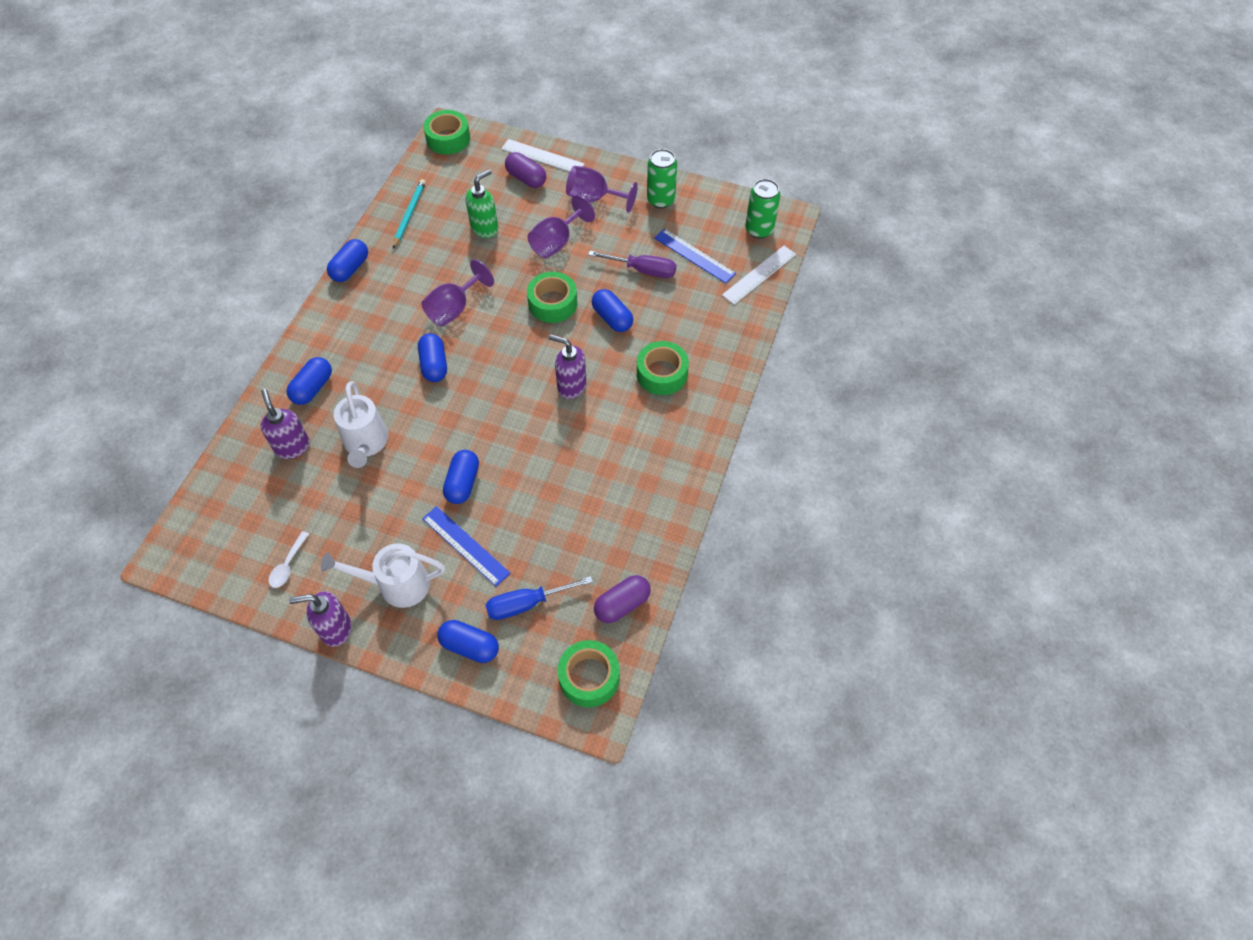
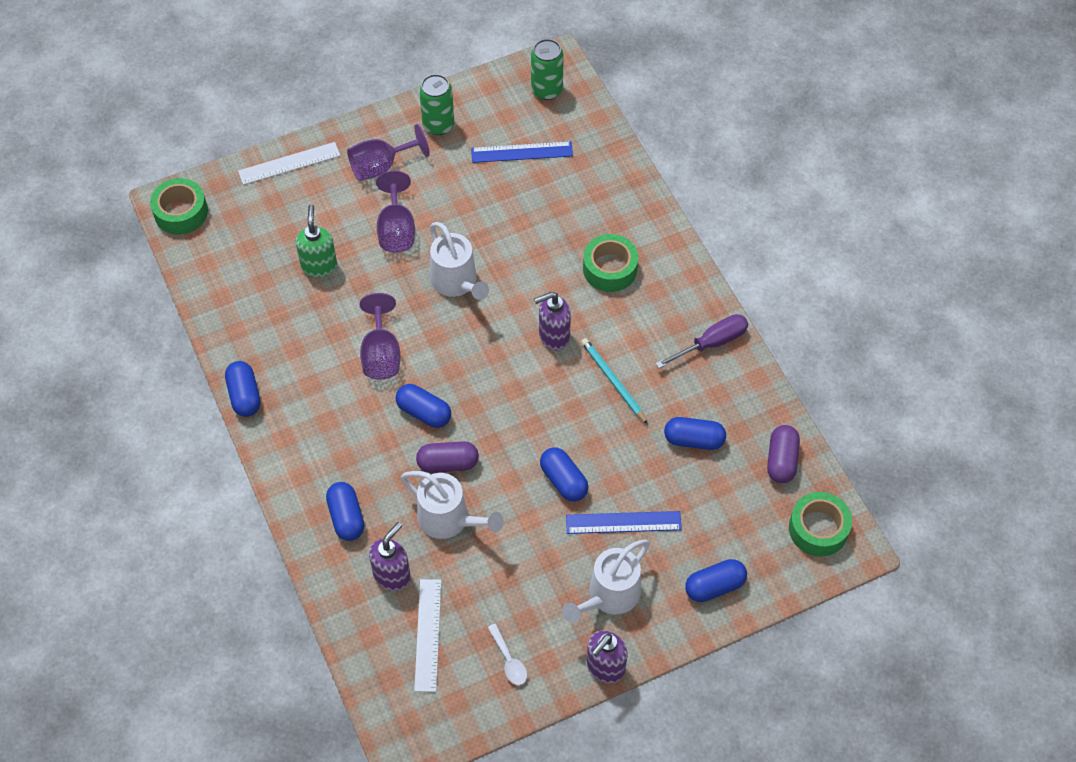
camera: 45 degrees left, 0 degrees up
purple soap dispenser [260,389,310,459] -> purple soap dispenser turned 105 degrees clockwise [369,522,411,591]
turquoise pencil [393,179,426,248] -> turquoise pencil moved to [581,338,648,424]
blue screwdriver [485,576,593,620] -> none
purple capsule [505,152,546,188] -> purple capsule moved to [416,441,479,473]
green tape [527,272,577,323] -> white watering can [430,222,489,300]
purple screwdriver [588,251,676,278] -> purple screwdriver moved to [656,314,748,368]
blue capsule [592,289,633,332] -> blue capsule moved to [664,417,726,450]
white ruler [722,246,796,305] -> white ruler moved to [414,579,441,692]

